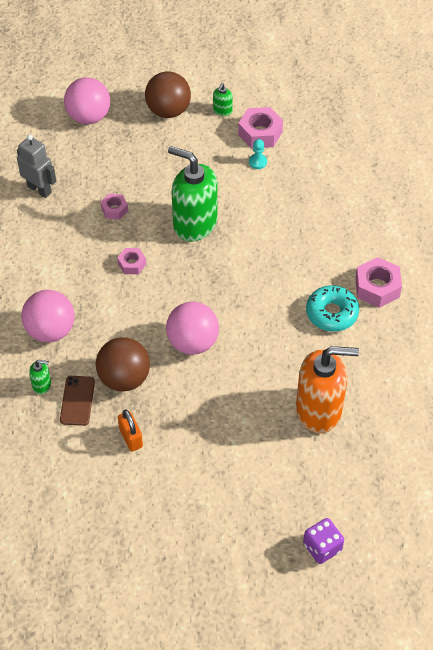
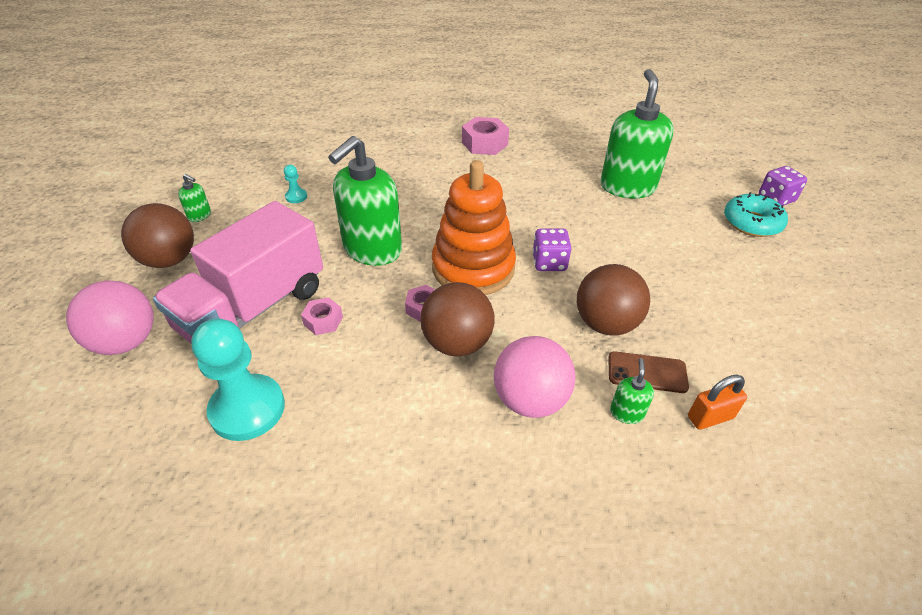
camera: 85 degrees left, 10 degrees down
grey robot [17,134,56,198] -> turquoise pawn [191,318,285,441]
orange padlock [118,409,143,452] -> orange padlock moved to [688,375,747,430]
pink ball [166,302,219,355] -> purple dice [533,228,571,271]
pink nut [238,107,283,149] -> none
orange soap dispenser [296,346,359,433] -> green soap dispenser [600,69,674,198]
turquoise donut [306,285,359,332] -> turquoise donut moved to [724,192,788,237]
none -> pink truck [153,201,323,343]
none -> brown ball [420,282,495,356]
none -> orange stacking toy [432,160,516,295]

